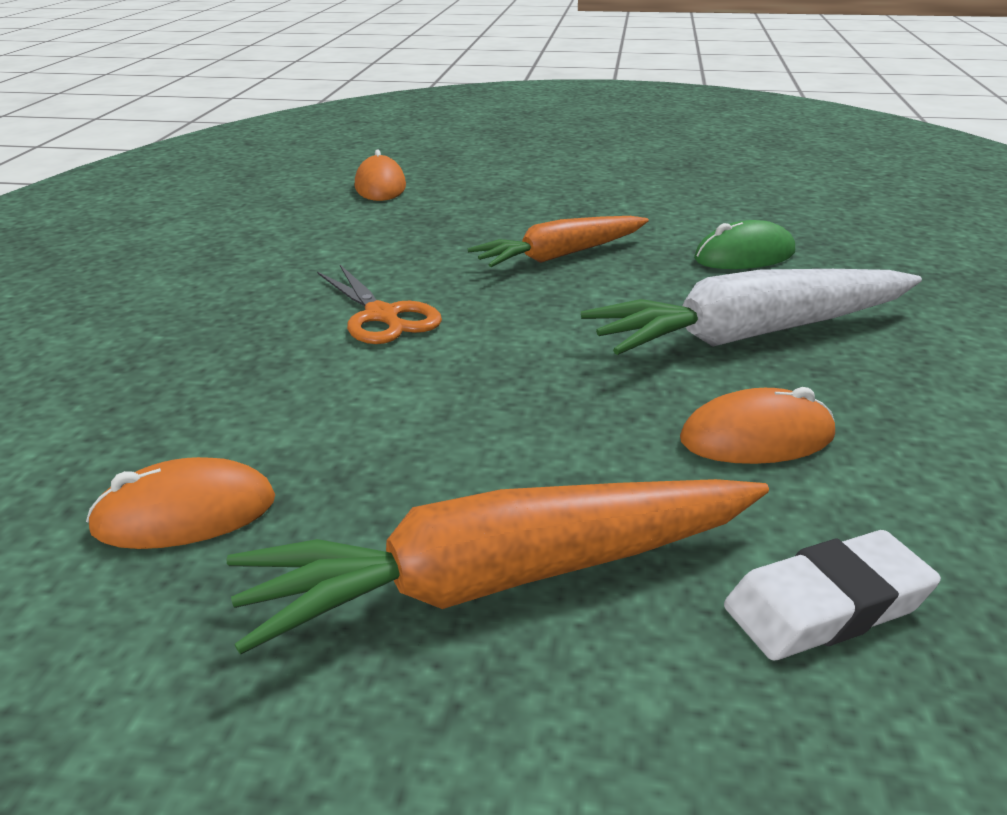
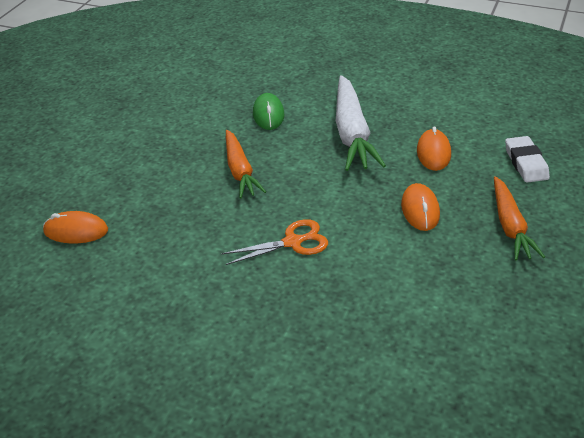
camera: 75 degrees left, 10 degrees up
orange mouse [86,457,275,549] -> orange mouse moved to [401,183,440,231]
orange carrot [226,479,769,655] -> orange carrot [494,176,545,261], size x0.66

